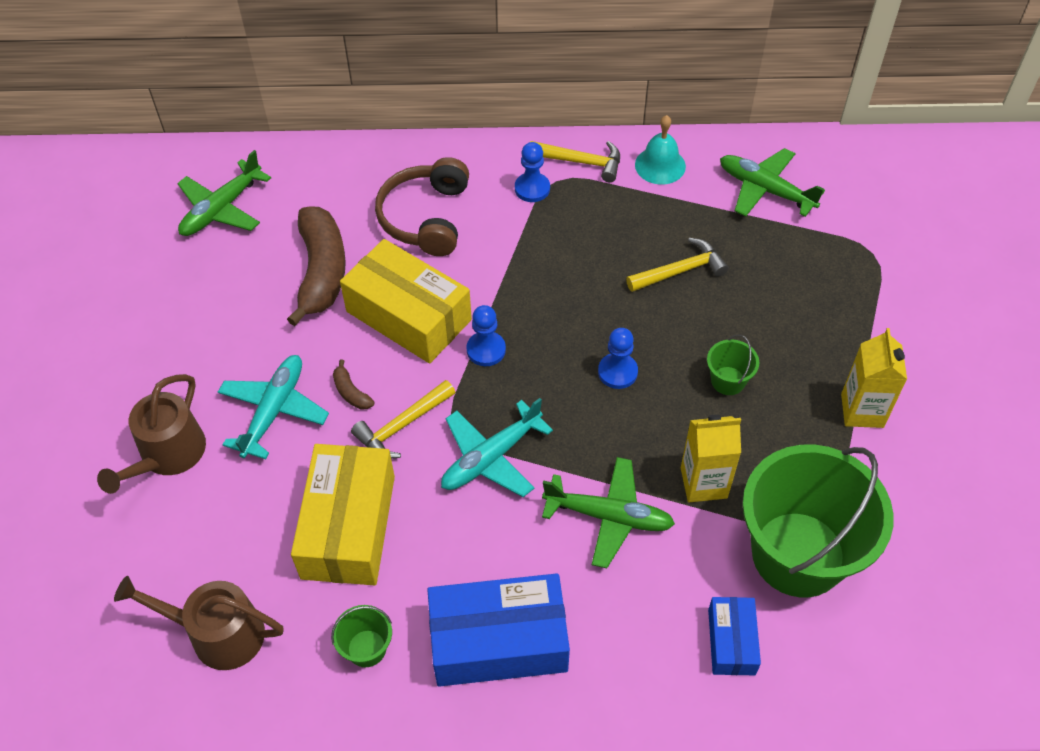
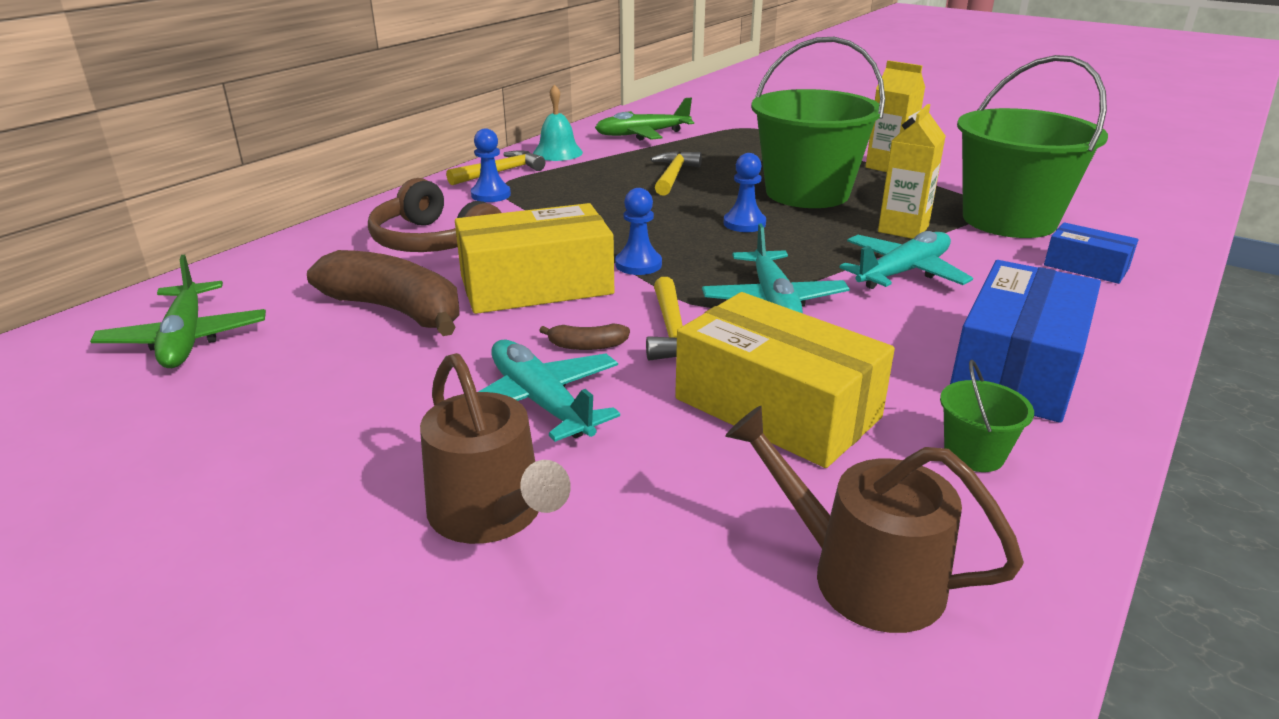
camera: 55 degrees left, 25 degrees down
brown watering can [114,576,284,670] -> brown watering can turned 75 degrees clockwise [725,406,1024,633]
green plane [542,457,675,568] -> turquoise plane [839,231,973,289]
green bucket [707,334,759,395] -> green bucket [751,37,885,208], size x2.49

